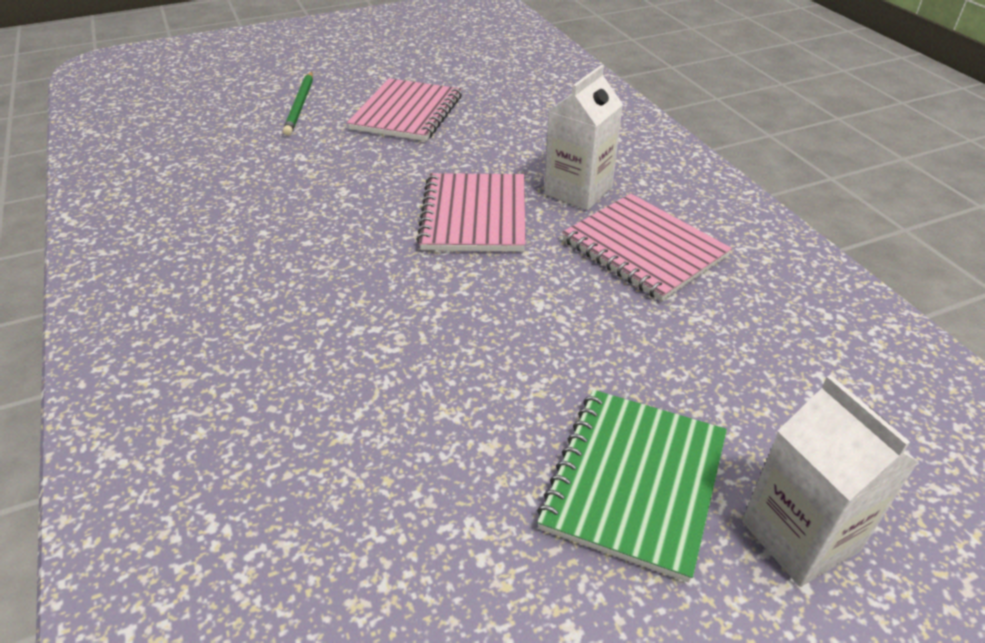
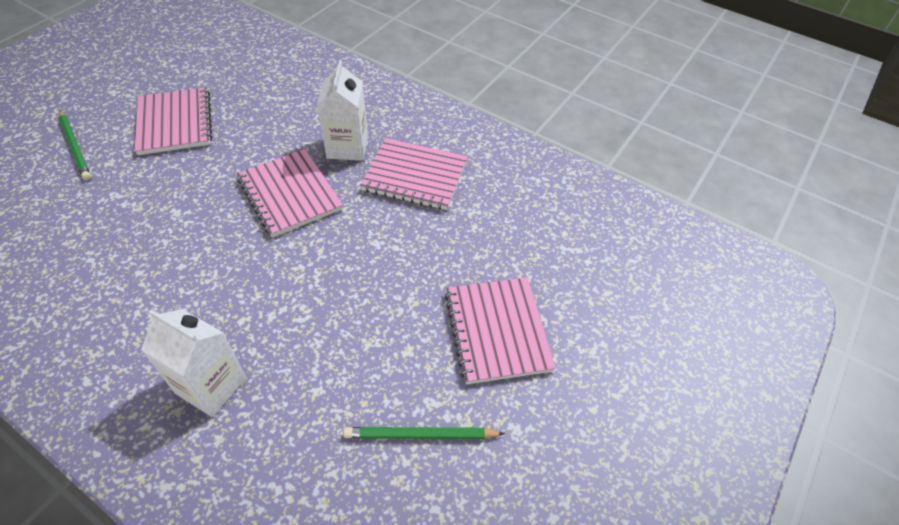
camera: 35 degrees left, 10 degrees up
green notebook [537,390,727,582] -> pink notebook [444,277,556,384]
white carton [742,375,919,587] -> white carton moved to [141,309,246,417]
none -> green pencil [343,427,505,439]

